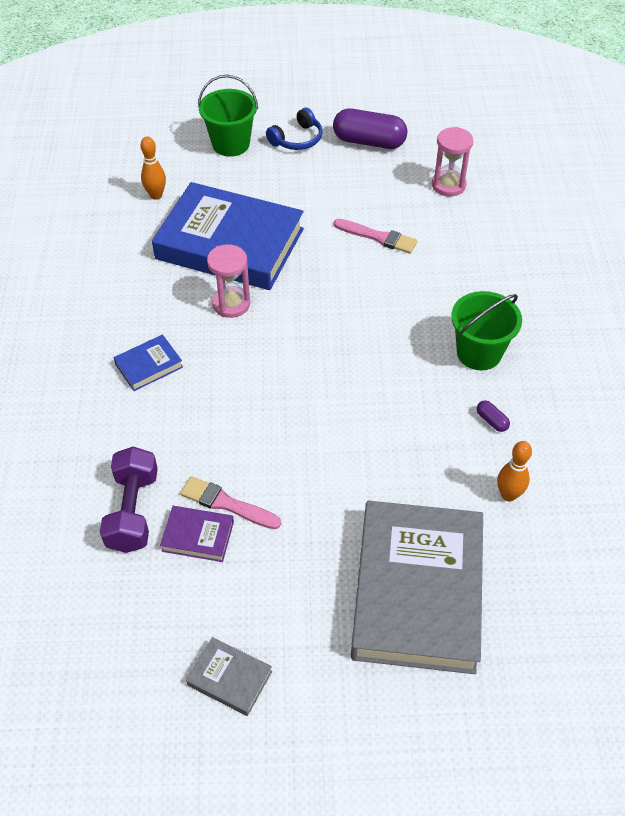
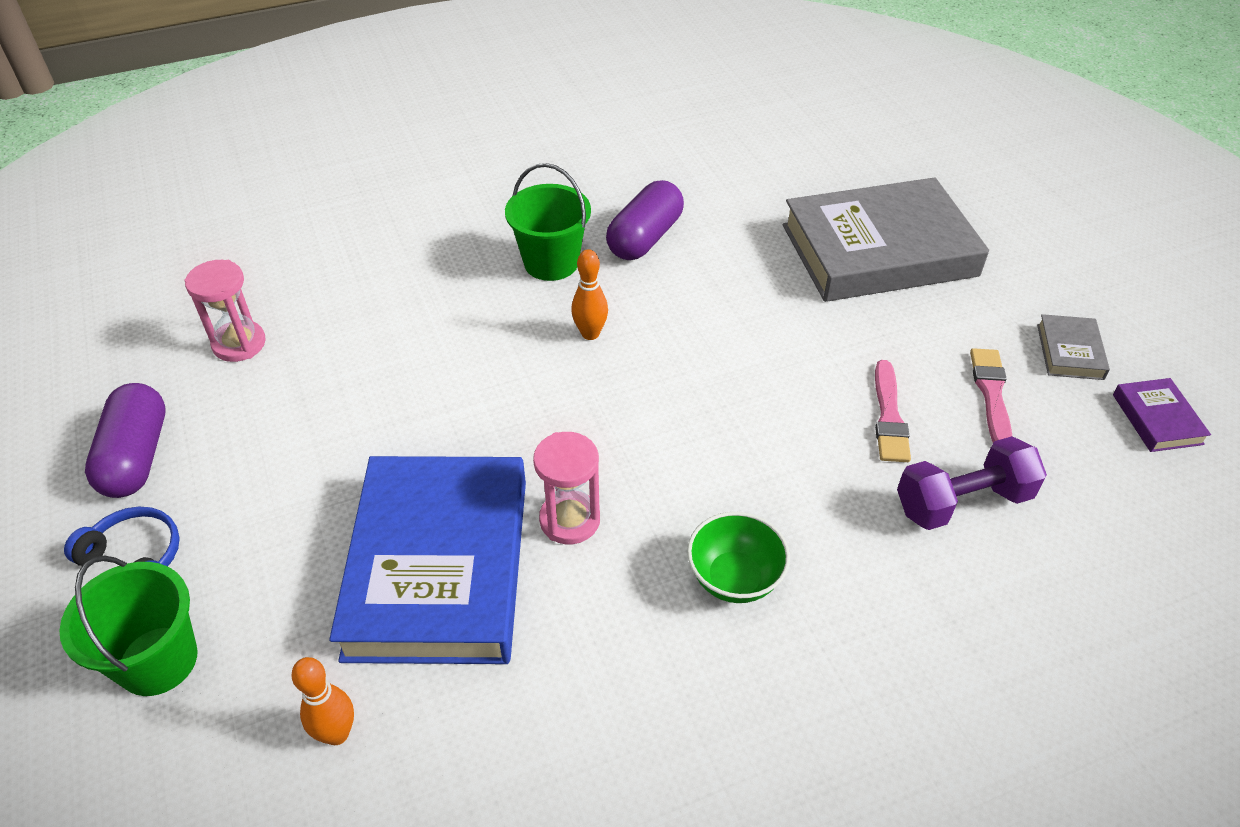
camera: 110 degrees left, 5 degrees down
blue book [114,334,183,391] -> green bowl [687,512,790,603]
purple book [160,506,234,562] -> purple book moved to [1113,378,1211,452]
pink brush [334,219,417,254] -> pink brush moved to [970,348,1012,443]
purple capsule [477,400,510,432] -> purple capsule [606,180,684,260], size x2.39
orange bowling pin [497,441,532,502] -> orange bowling pin moved to [571,249,608,340]

